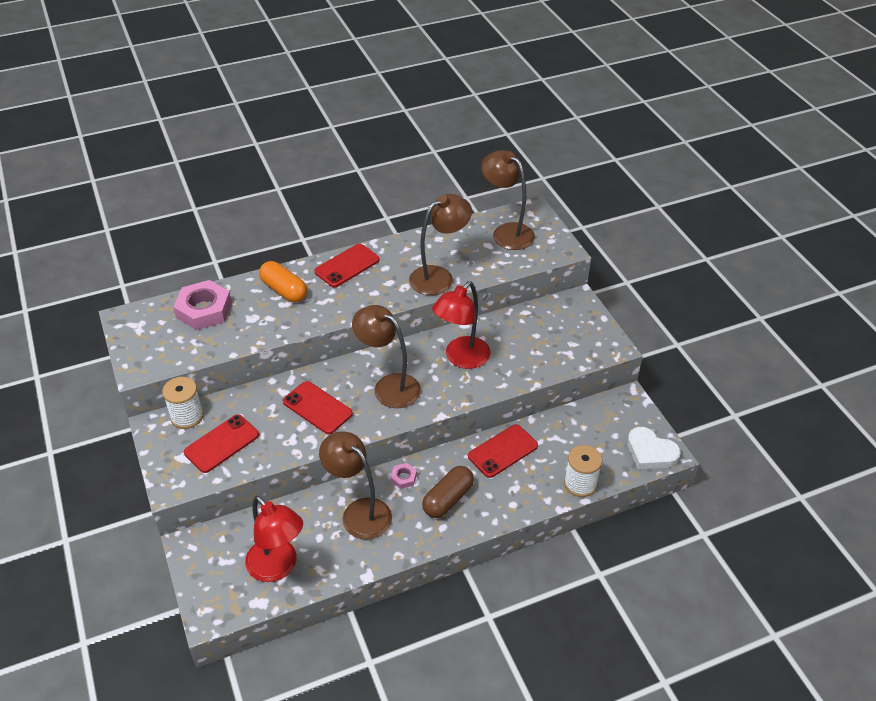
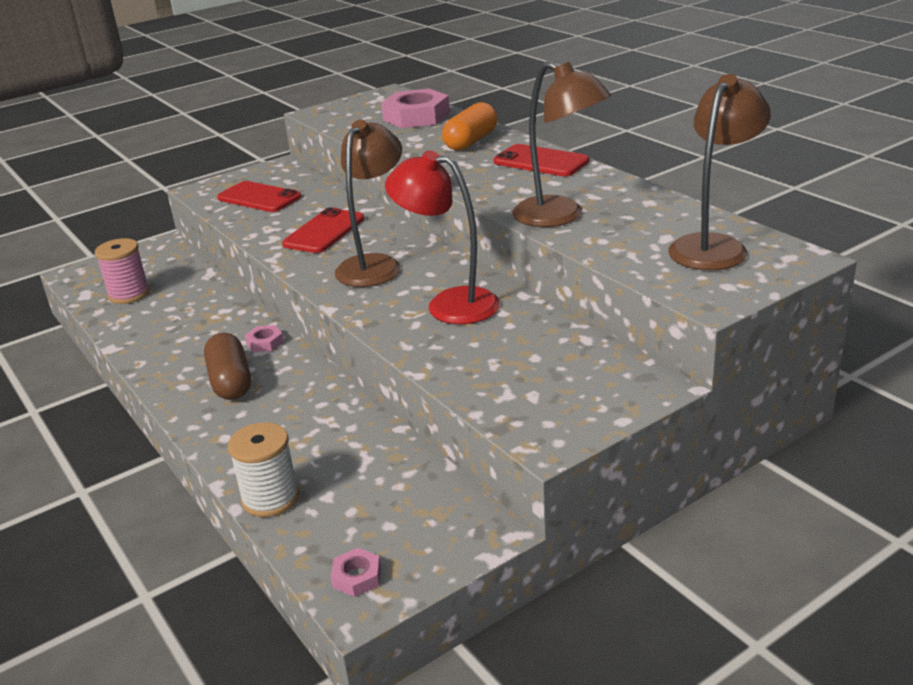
camera: 80 degrees right, 15 degrees down
white spool [162,377,204,429] -> none
red lamp [245,496,303,582] -> pink spool [95,238,150,304]
brown lamp [319,432,392,539] -> none
brown capsule [422,466,474,518] -> brown capsule turned 45 degrees clockwise [204,333,251,400]
red phone [468,424,538,478] -> none
white heart [627,427,681,469] -> pink nut [331,548,381,597]

